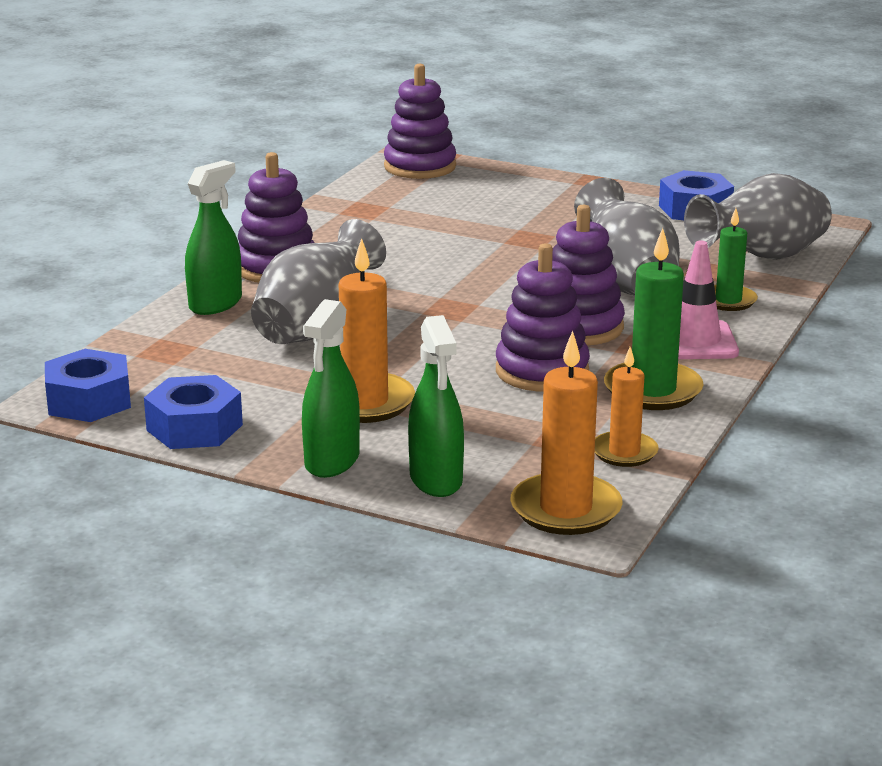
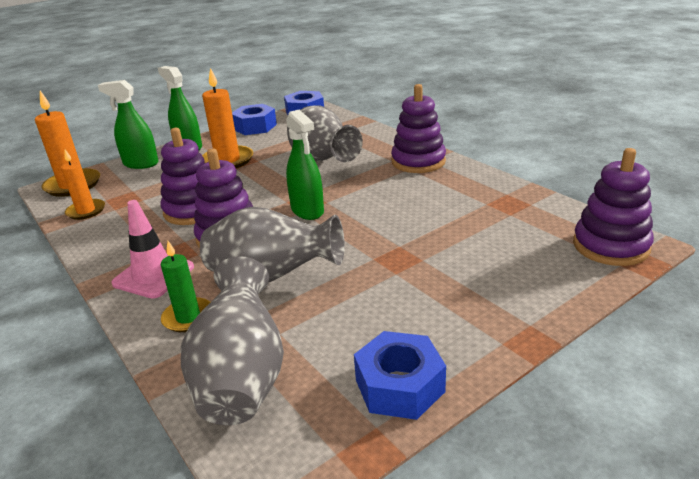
camera: 120 degrees right, 5 degrees up
green spray bottle [185,160,242,315] -> green spray bottle moved to [286,110,324,220]
green candle [604,228,704,410] -> none

